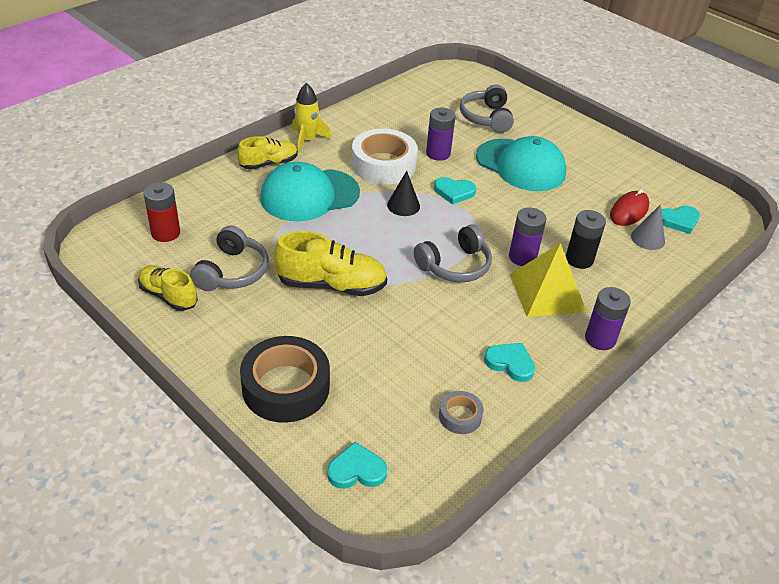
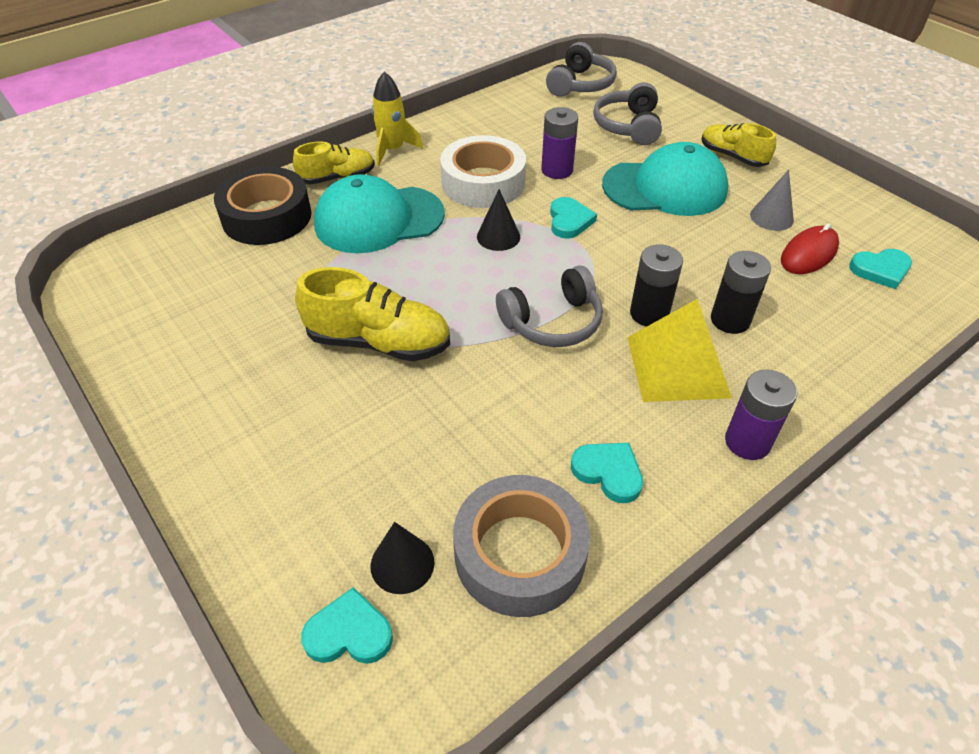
camera: 10 degrees right, 5 degrees up
yellow shoe [138,265,198,311] -> yellow shoe moved to [702,123,776,167]
red battery [143,182,180,242] -> none
grey headphones [190,225,269,291] -> grey headphones moved to [546,42,617,97]
black tape [240,336,330,423] -> black tape moved to [214,167,312,245]
turquoise heart [434,177,476,204] -> turquoise heart turned 105 degrees counterclockwise [550,197,597,239]
grey tape [439,391,484,434] -> grey tape [453,475,590,617], size x2.05
turquoise cap [476,136,567,191] -> turquoise cap turned 45 degrees counterclockwise [602,142,728,216]
purple battery [509,207,547,266] -> black battery [630,244,683,326]
grey cone [631,204,665,250] -> grey cone moved to [750,170,794,231]
none -> black cone [371,522,435,594]

